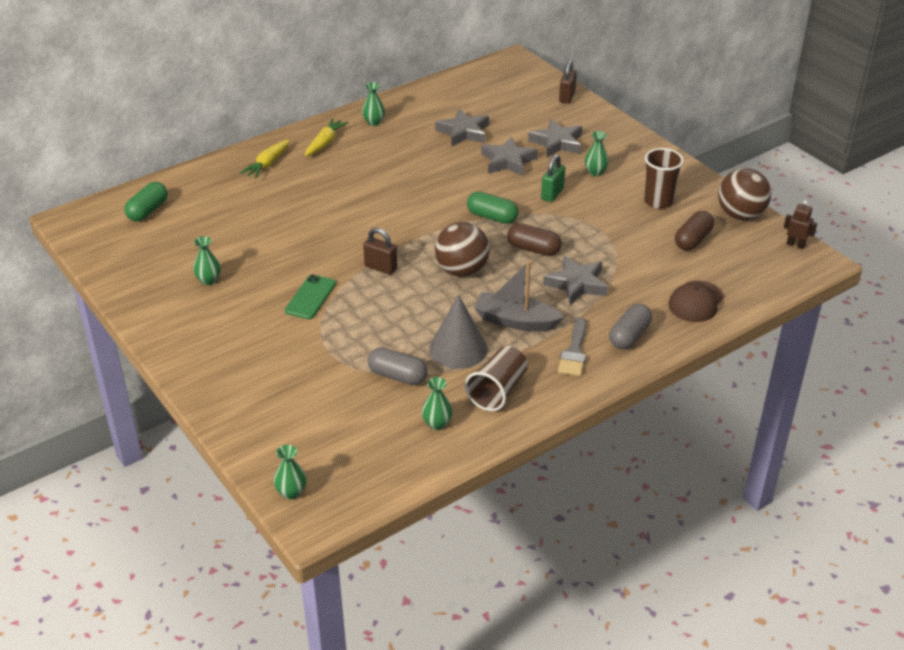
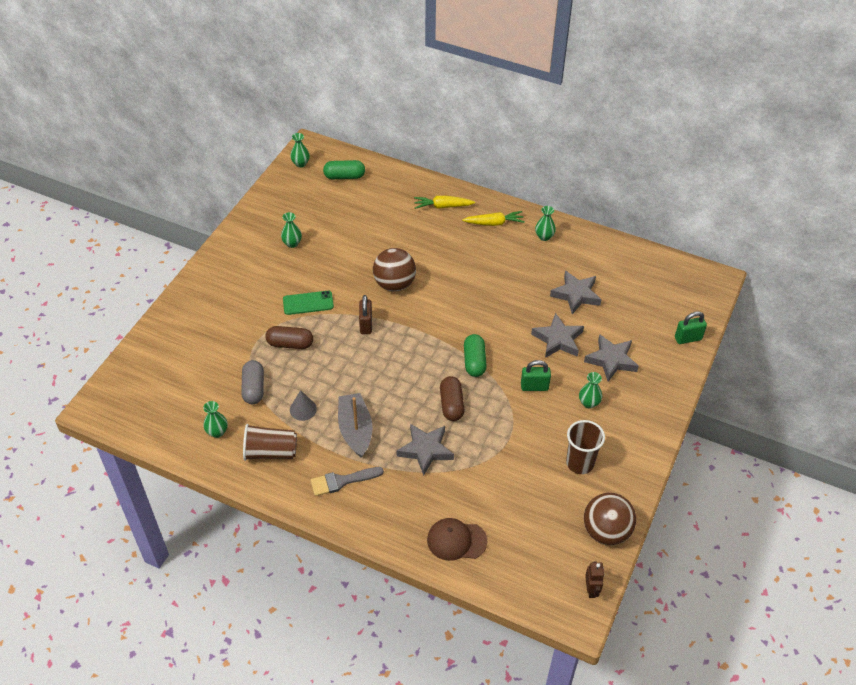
camera: 60 degrees right, 10 degrees up
green vase [274,445,307,499] -> green vase moved to [290,133,310,168]
grey cone [429,295,487,369] -> grey cone [290,390,317,421], size x0.57
brown ball [435,222,489,277] -> brown ball moved to [373,248,416,292]
brown padlock [559,60,577,104] -> green padlock [675,311,707,344]
grey capsule [609,304,652,349] -> none
brown capsule [675,211,714,250] -> brown capsule moved to [265,326,313,349]

